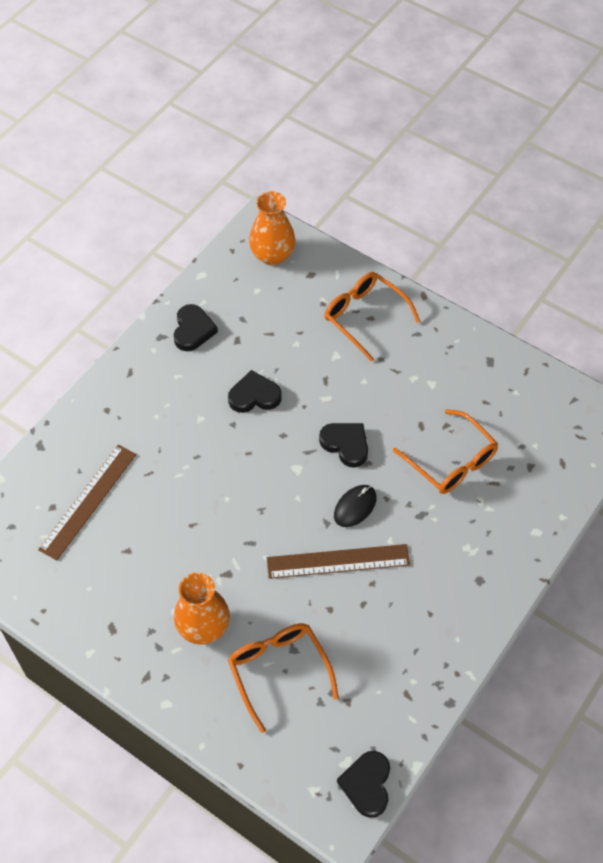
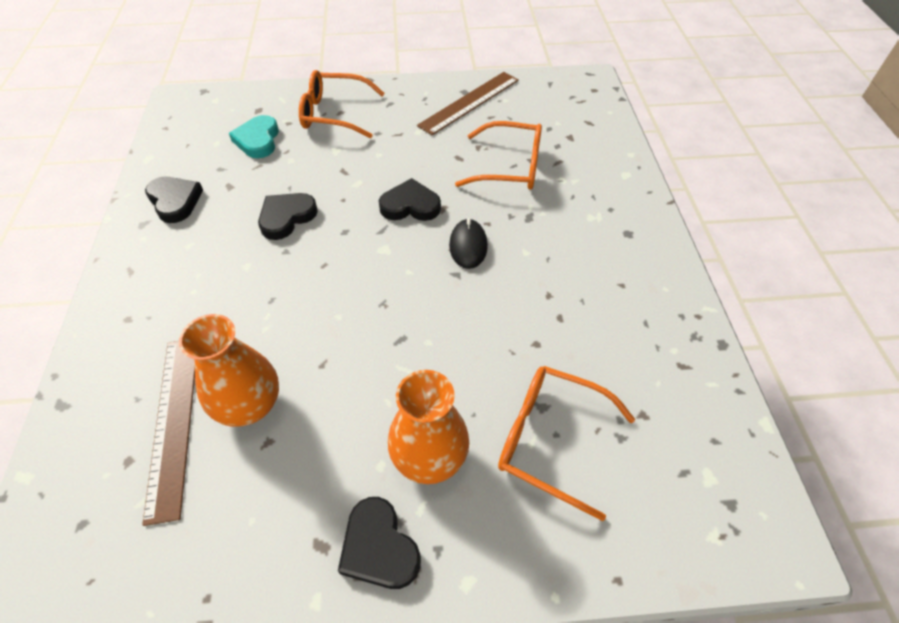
camera: 40 degrees left, 5 degrees down
orange vase [249,191,295,266] -> orange vase moved to [179,314,279,426]
brown ruler [267,544,410,579] -> brown ruler moved to [417,72,519,135]
black heart [337,751,390,818] -> black heart moved to [338,497,421,589]
none -> turquoise heart [229,115,279,158]

